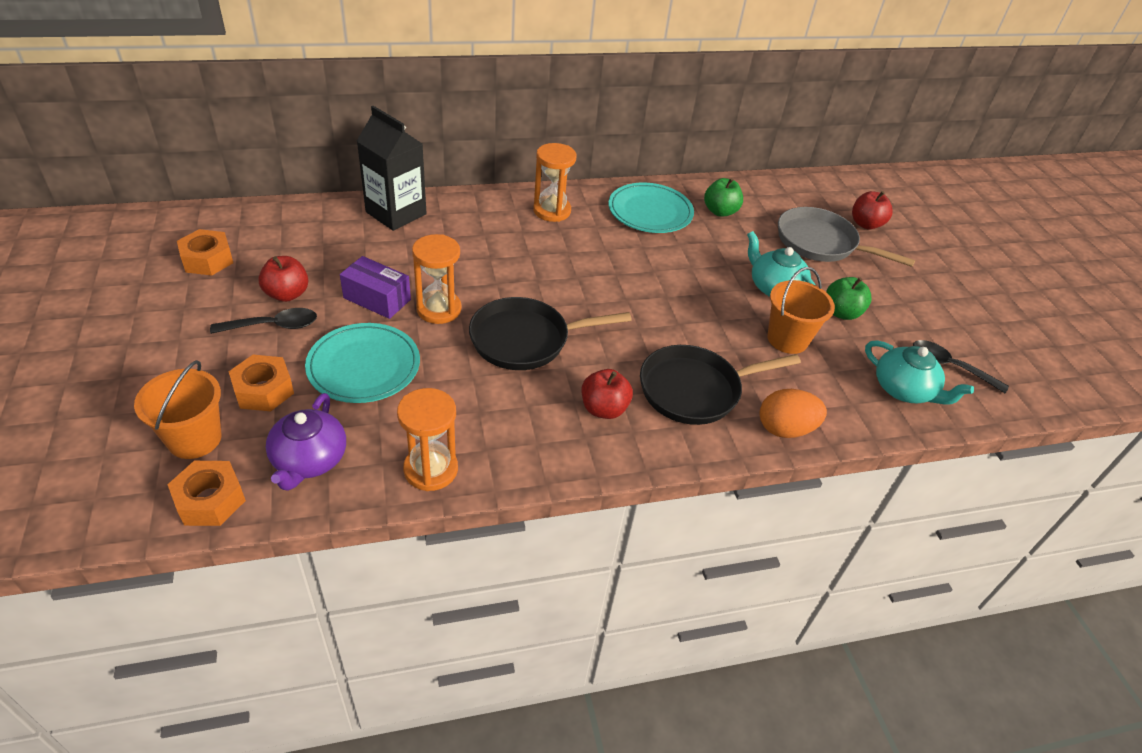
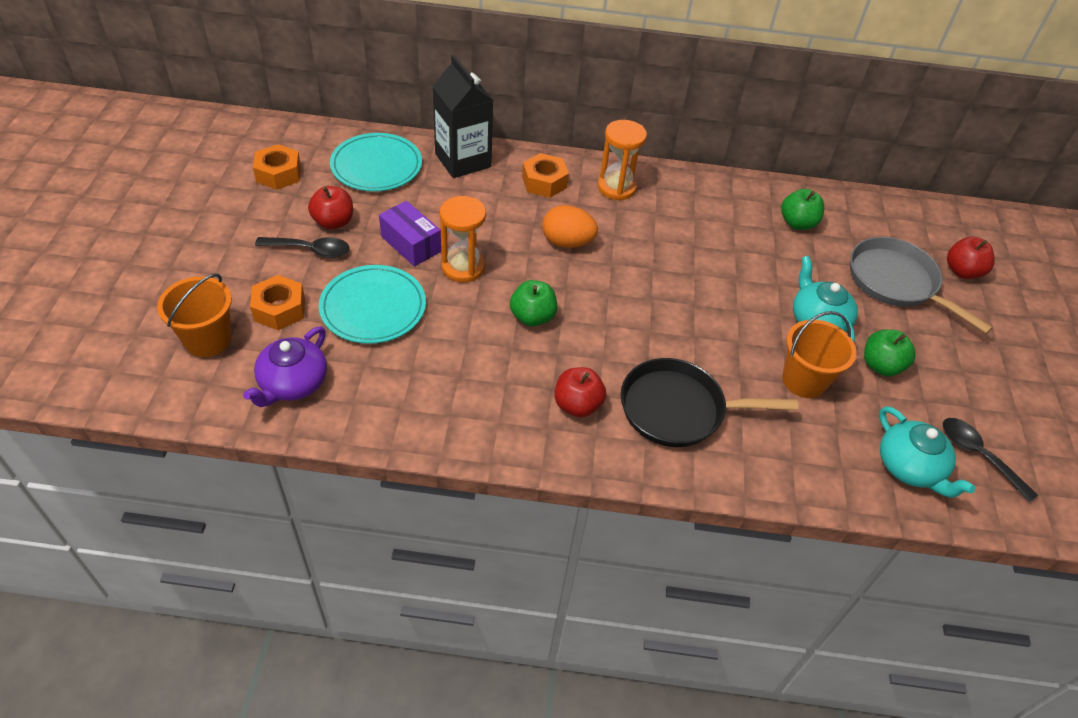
camera: 20 degrees right, 5 degrees up
orange nut [167,461,246,526] -> orange nut moved to [522,153,569,198]
orange hourglass [397,388,458,491] -> none
black pan [469,297,632,370] -> green apple [510,280,557,327]
turquoise plate [608,183,694,233] -> turquoise plate moved to [330,133,422,191]
orange egg [760,389,827,438] -> orange egg moved to [542,205,598,248]

